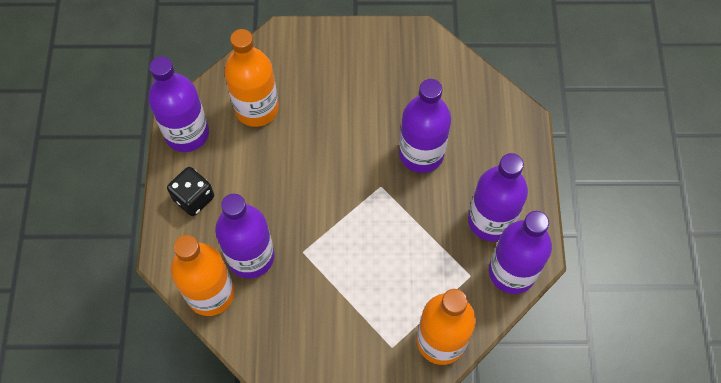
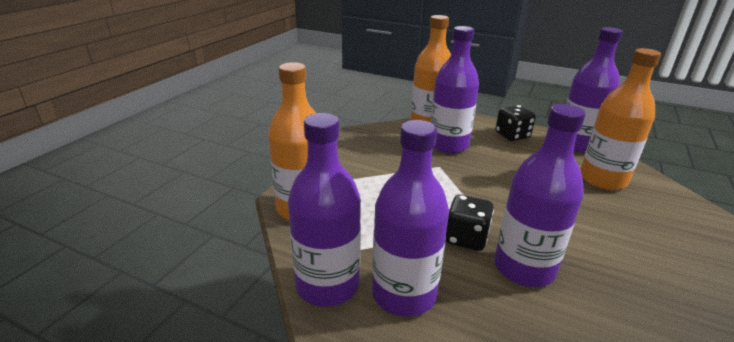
camera: 115 degrees right, 35 degrees down
none -> black dice [446,194,494,251]

